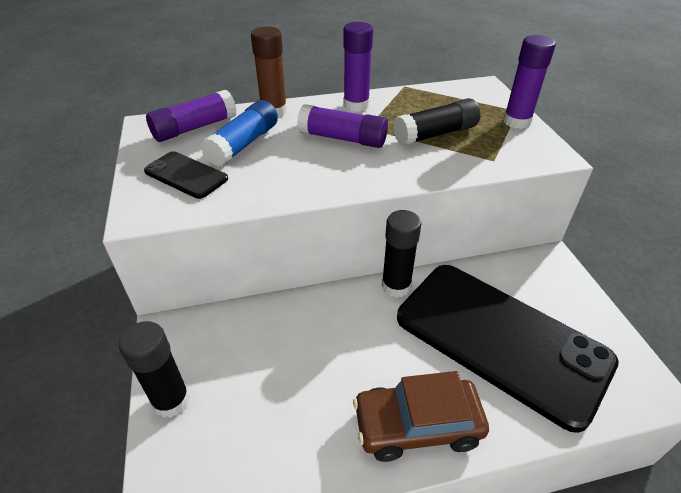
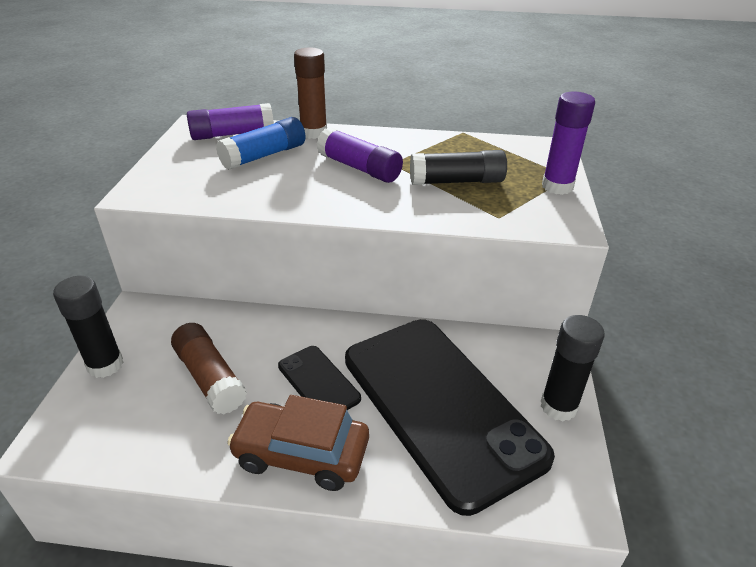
camera: 20 degrees right, 5 degrees down
black phone [144,151,228,199] -> black phone moved to [278,346,361,410]
purple glue stick [343,22,373,112] -> none
black glue stick [381,210,421,298] -> black glue stick moved to [541,315,605,421]
none -> brown glue stick [171,323,247,415]

